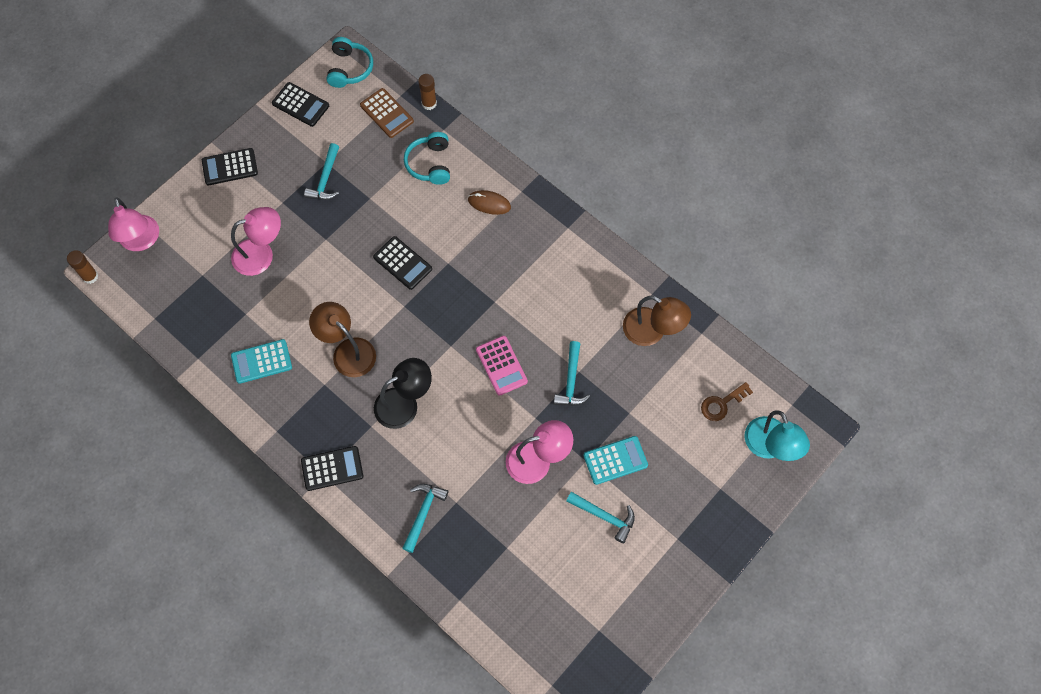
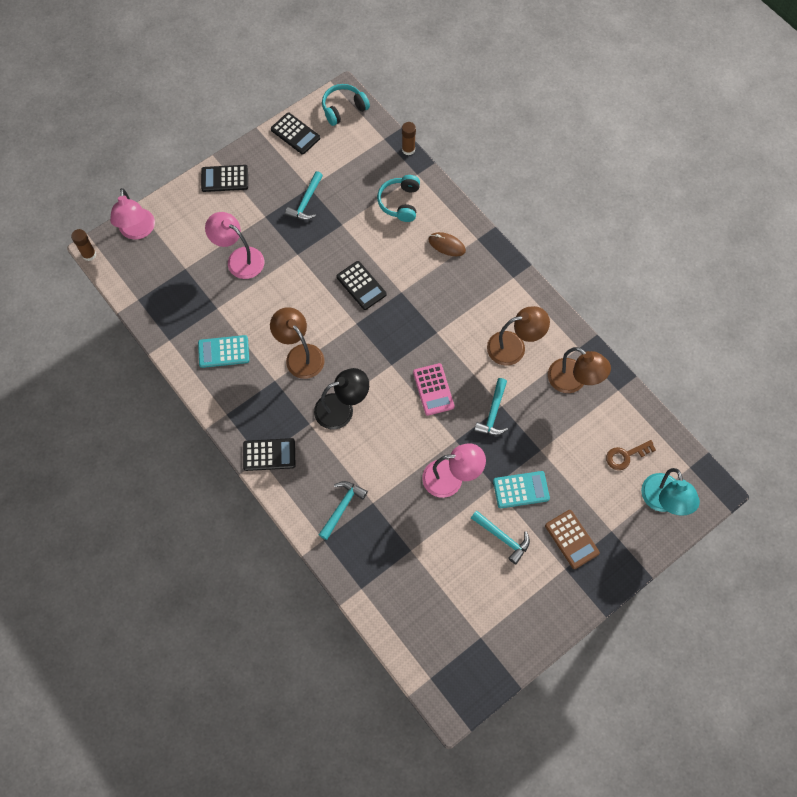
camera: 10 degrees right, 0 degrees up
pink lamp [231,207,281,276] -> pink lamp turned 135 degrees counterclockwise [205,212,264,279]
turquoise headphones [326,37,373,88] -> turquoise headphones turned 135 degrees counterclockwise [322,84,370,126]
brown calculator [360,88,414,138] -> brown calculator moved to [545,510,600,569]
none -> brown lamp [487,306,550,366]

